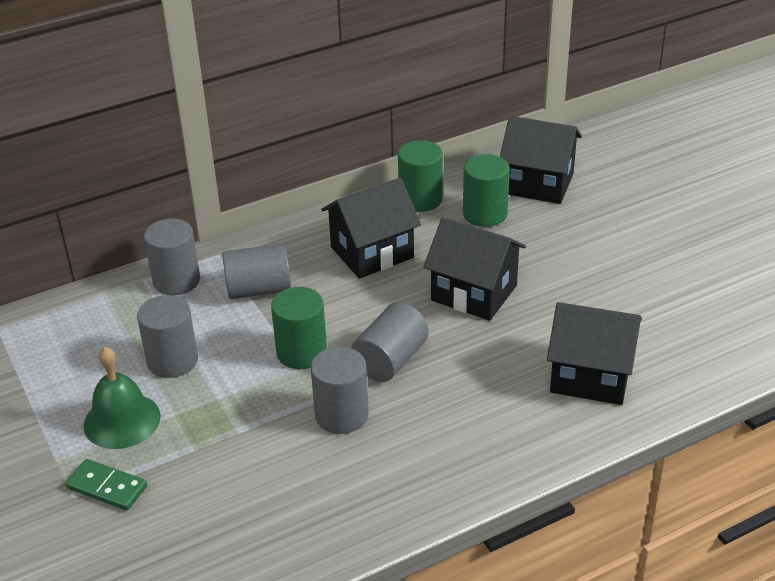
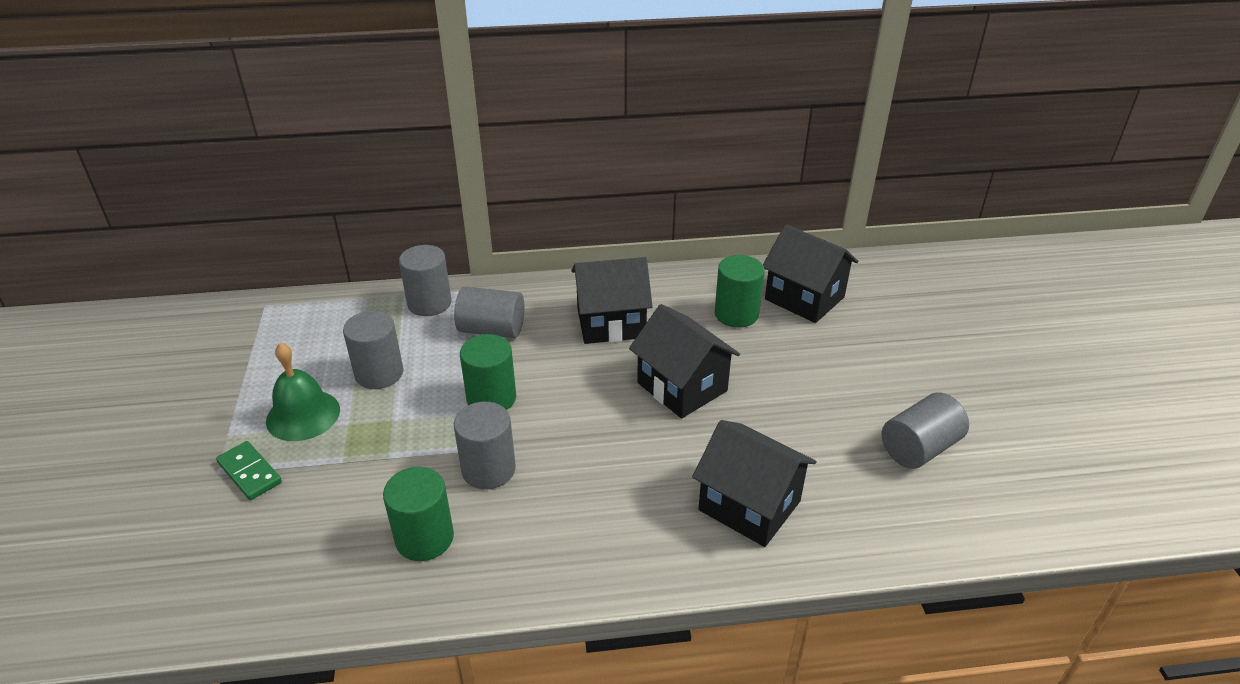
camera: 20 degrees right, 0 degrees up
grey cylinder [351,302,429,382] -> grey cylinder moved to [882,392,969,469]
green cylinder [398,140,443,212] -> green cylinder moved to [383,467,454,561]

